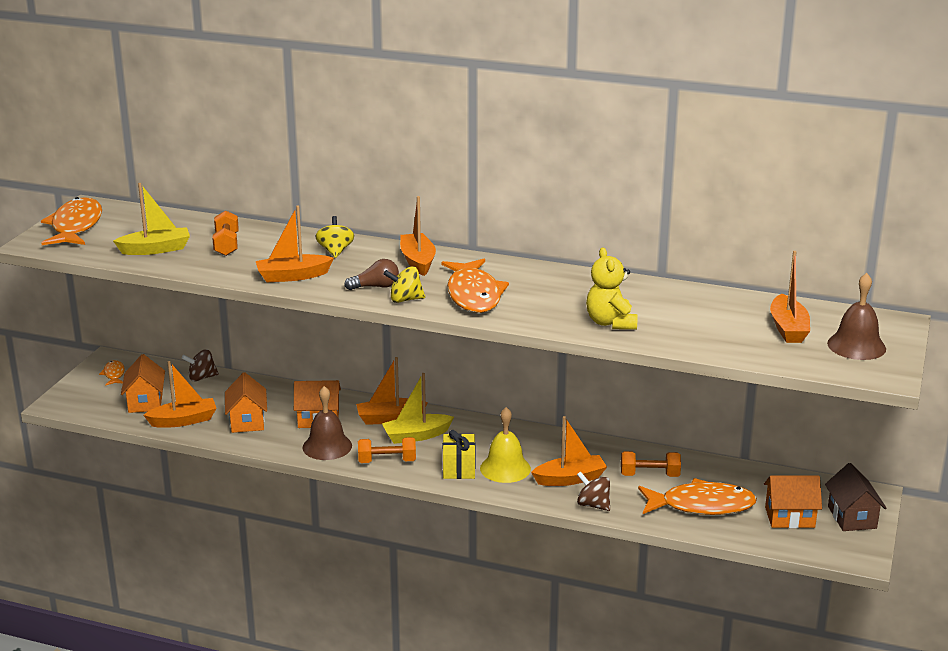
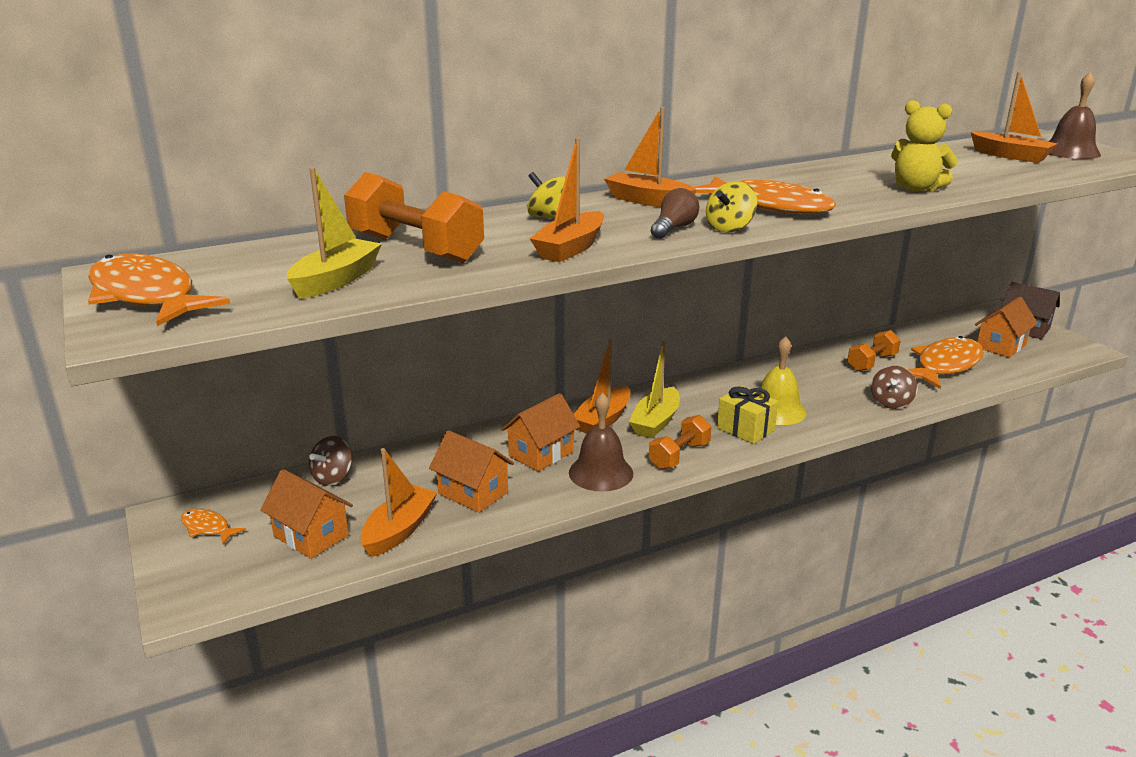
camera: 45 degrees left, 0 degrees up
orange dumbbell [212,210,239,256] -> orange dumbbell [344,172,484,263], size x1.69
orange boat [531,416,607,486] -> none
brown spinning top [577,471,610,511] -> brown spinning top turned 60 degrees counterclockwise [871,366,918,409]

